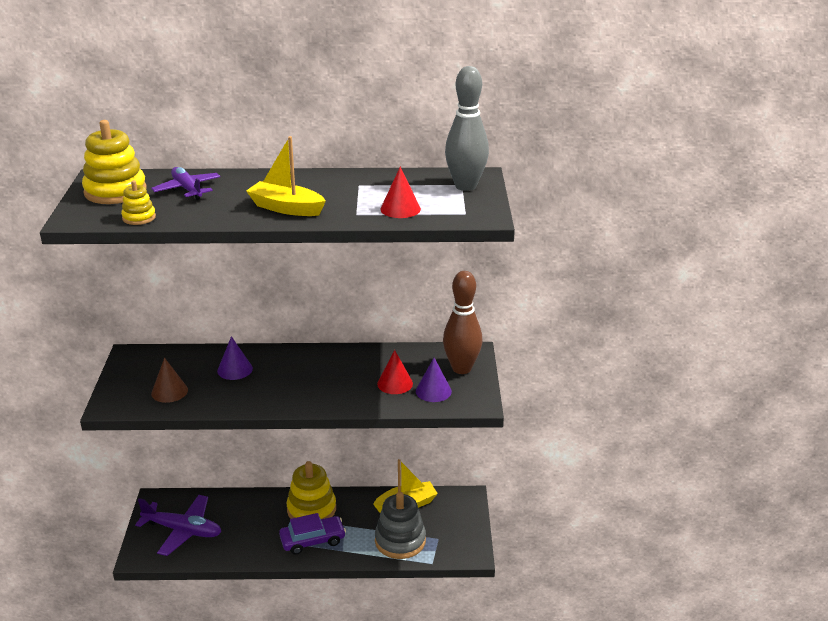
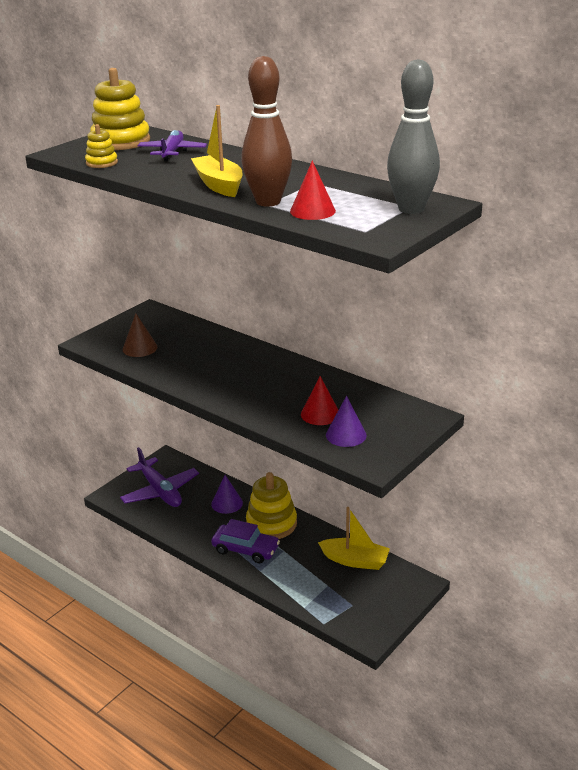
camera: 40 degrees right, 0 degrees up
purple cone [217,336,253,380] -> purple cone moved to [211,475,243,514]
grey stacking toy [375,492,426,559] -> none
brown bowling pin [443,271,482,374] -> brown bowling pin moved to [241,56,292,207]

